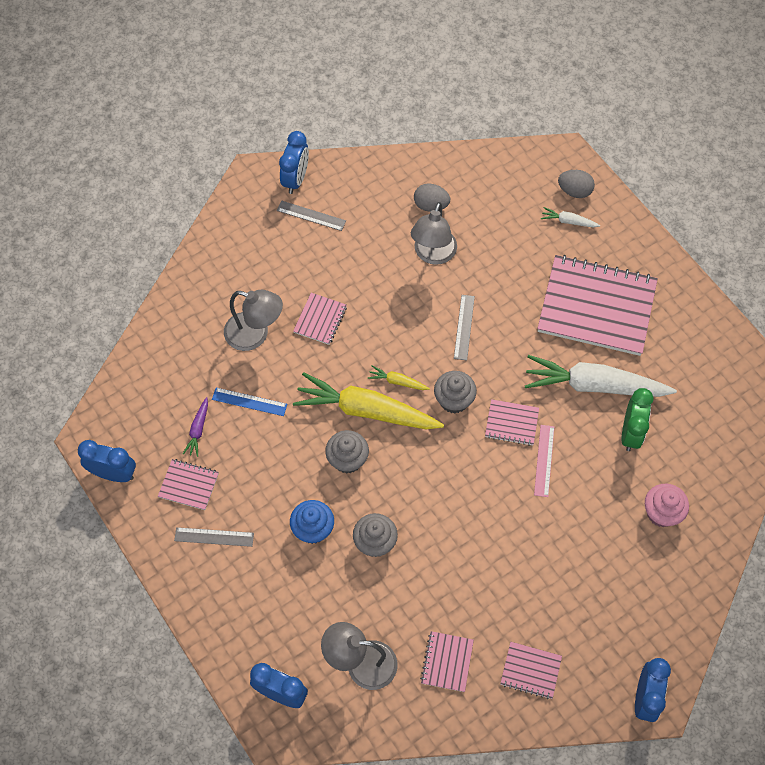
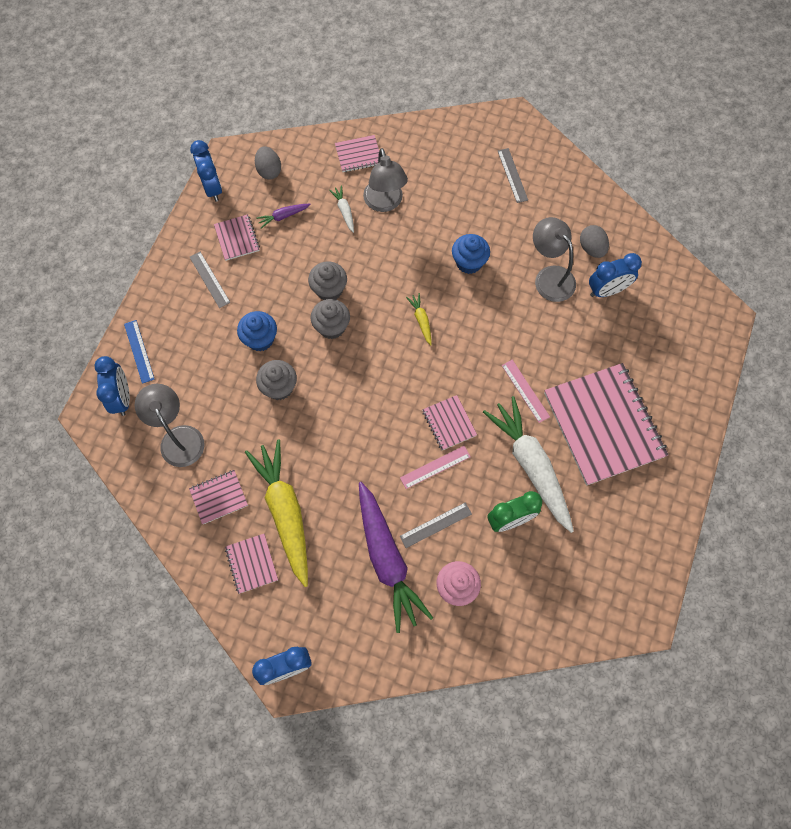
camera: 55 degrees right, 5 degrees up
blue ruler [212,388,287,416] -> blue ruler moved to [124,320,155,384]
blue clock [279,131,309,194] -> blue clock moved to [589,253,642,297]
pink notebook [293,293,347,345] -> pink notebook moved to [335,135,379,172]
yellow carrot [293,372,444,429] -> yellow carrot moved to [245,440,308,587]
grey lamp [411,202,457,265] -> grey lamp turned 75 degrees clockwise [533,217,576,302]
grey cupcake [434,371,477,413] -> grey cupcake moved to [308,261,347,300]
grey ruler [454,295,475,360] -> grey ruler moved to [400,502,472,548]
white carrot [541,207,600,227] -> white carrot moved to [329,186,354,233]
grey egg [558,170,595,198] -> grey egg moved to [255,146,281,180]
none -> purple carrot [359,482,433,633]
none -> blue cupcake [452,234,490,274]
none -> pink ruler [501,360,550,423]

